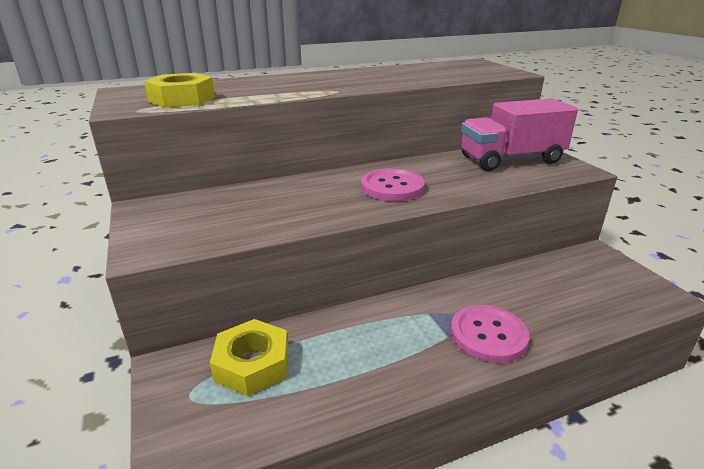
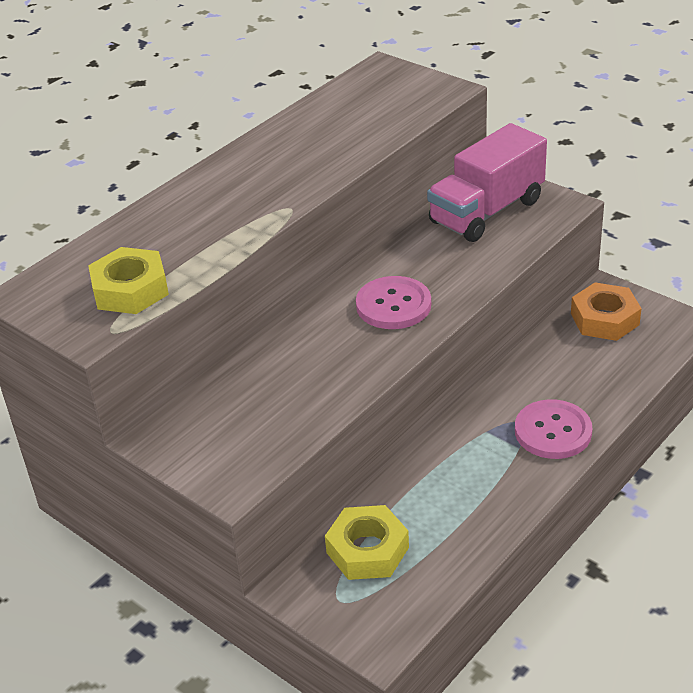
camera: 25 degrees left, 10 degrees up
none -> orange nut [571,283,642,341]

